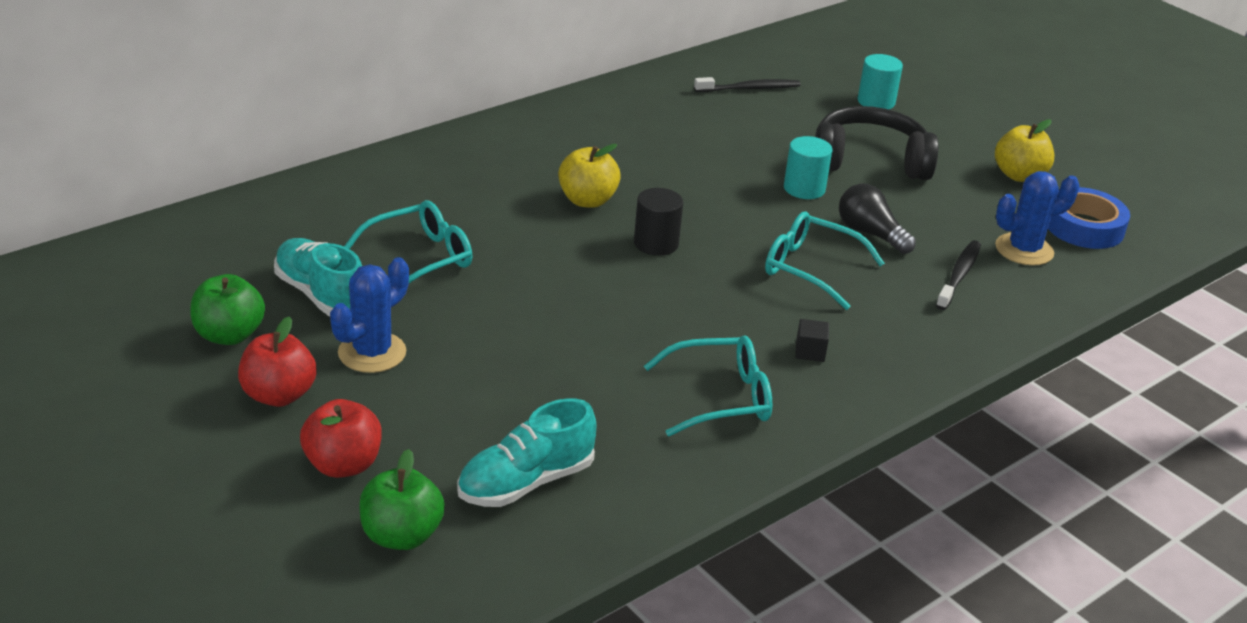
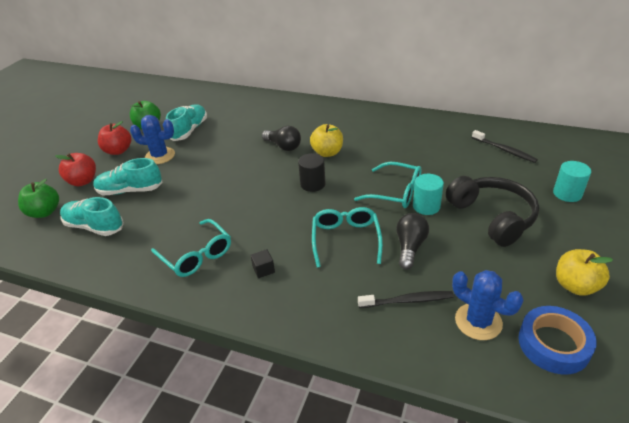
camera: 65 degrees right, 5 degrees up
turquoise glasses [344,200,473,284] -> turquoise glasses moved to [354,162,421,208]
none -> turquoise shoe [93,158,163,195]
none -> black light bulb [262,126,301,151]

